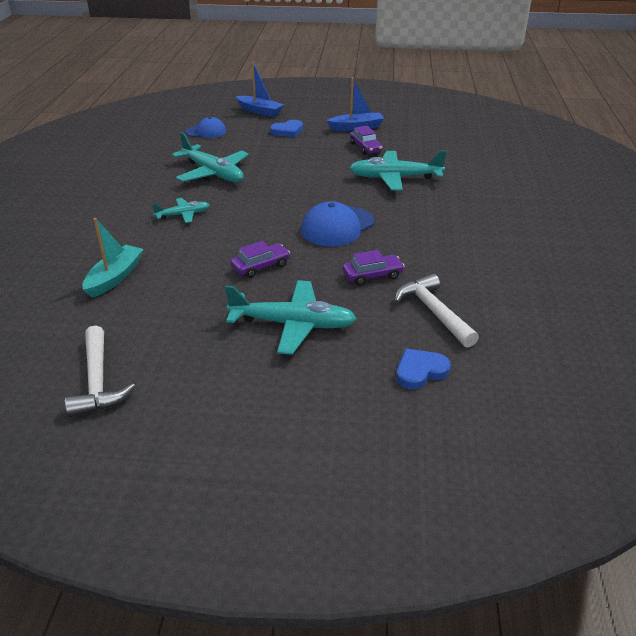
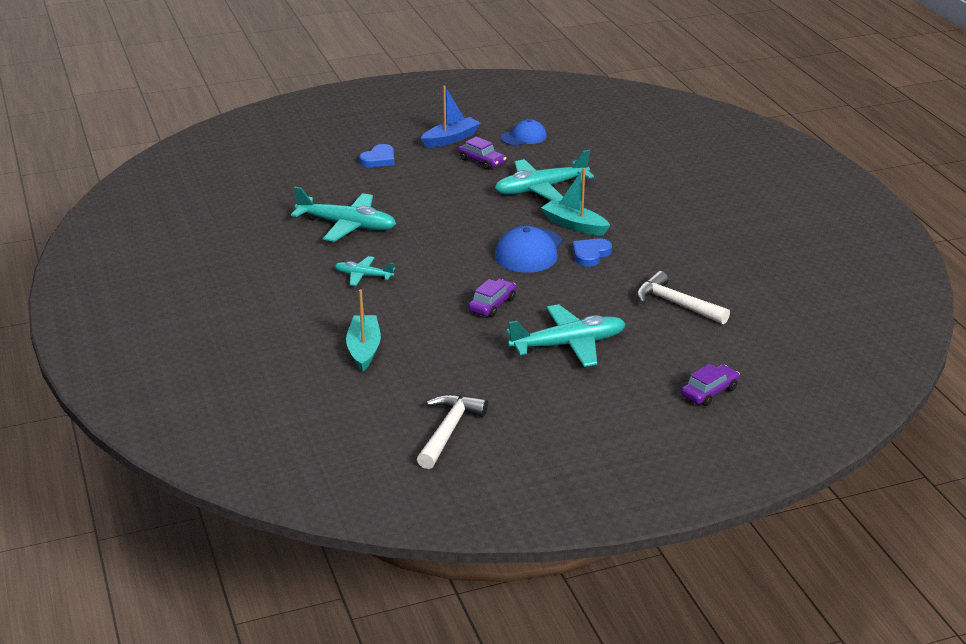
camera: 25 degrees left, 5 degrees down
white hammer [65,326,135,417] -> white hammer turned 120 degrees counterclockwise [417,394,488,469]
turquoise plane [152,198,210,223] -> turquoise plane turned 120 degrees counterclockwise [335,256,395,286]
blue cap [185,117,226,138] -> blue cap moved to [501,119,547,146]
blue boat [236,62,284,117] -> none
purple car [343,250,405,285] -> purple car moved to [681,364,740,406]
blue heart [396,349,451,389] -> blue heart moved to [572,238,612,267]
none -> turquoise boat [541,168,611,235]

